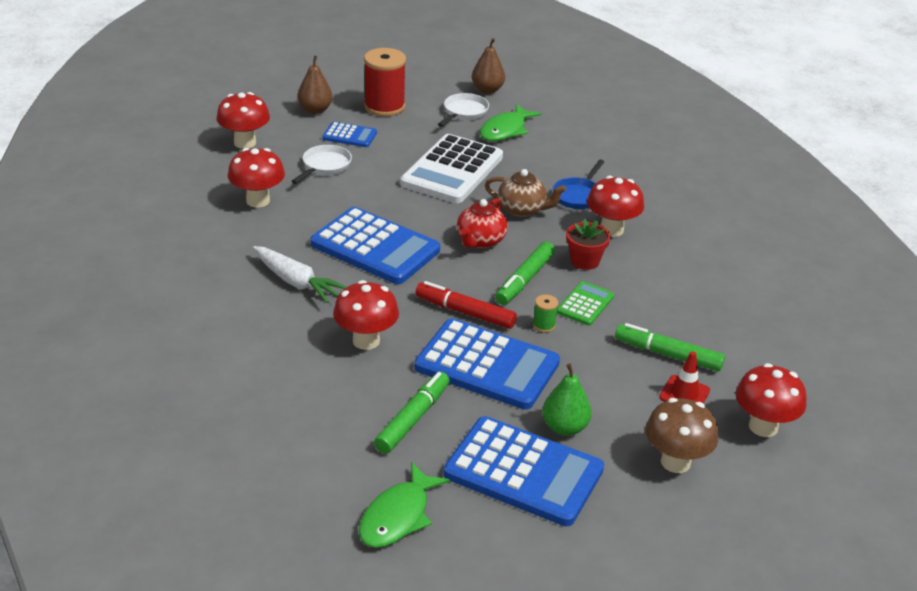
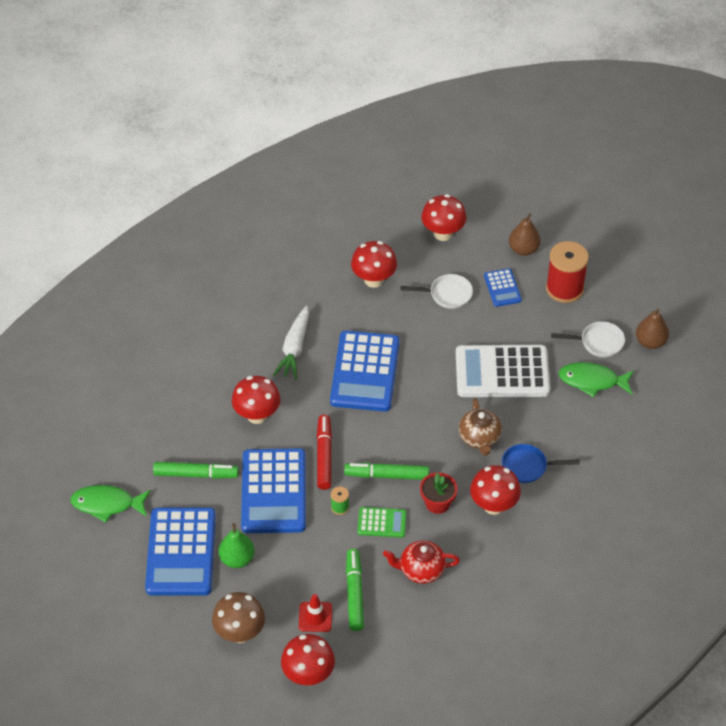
camera: 65 degrees right, 15 degrees up
red teapot [457,198,508,249] -> red teapot moved to [383,540,460,584]

